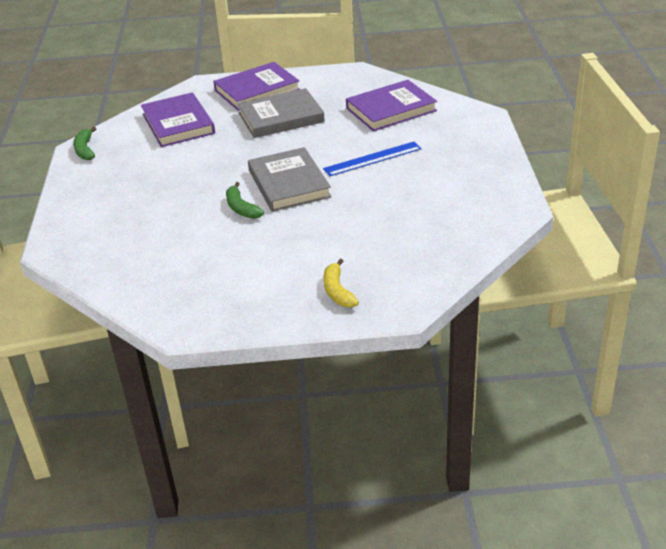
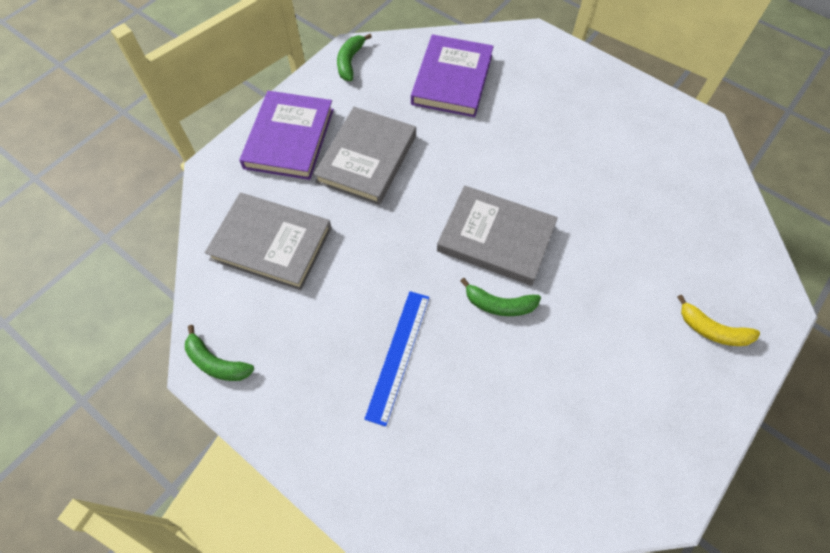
camera: 50 degrees left, 25 degrees up
purple book [141,92,215,147] -> grey book [205,193,332,290]
blue ruler [323,142,422,176] -> blue ruler moved to [364,291,429,426]
none -> green banana [337,34,372,81]

